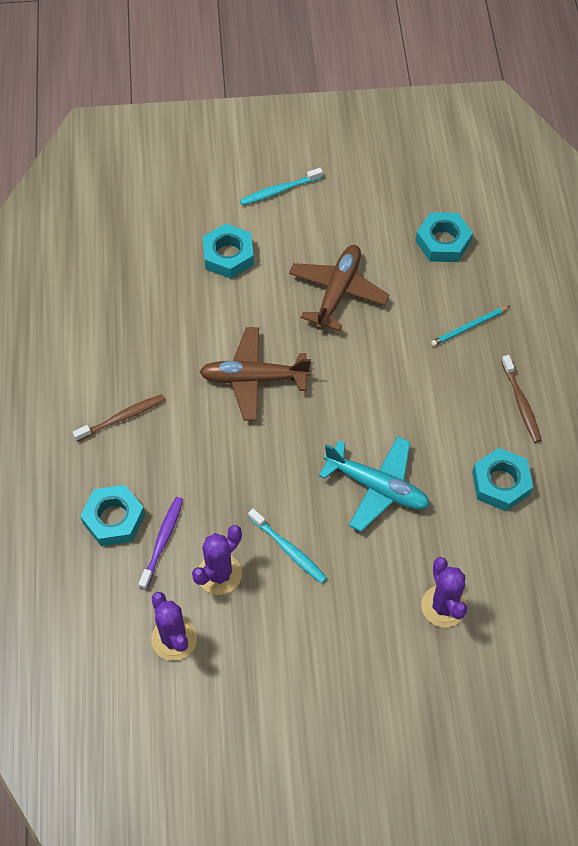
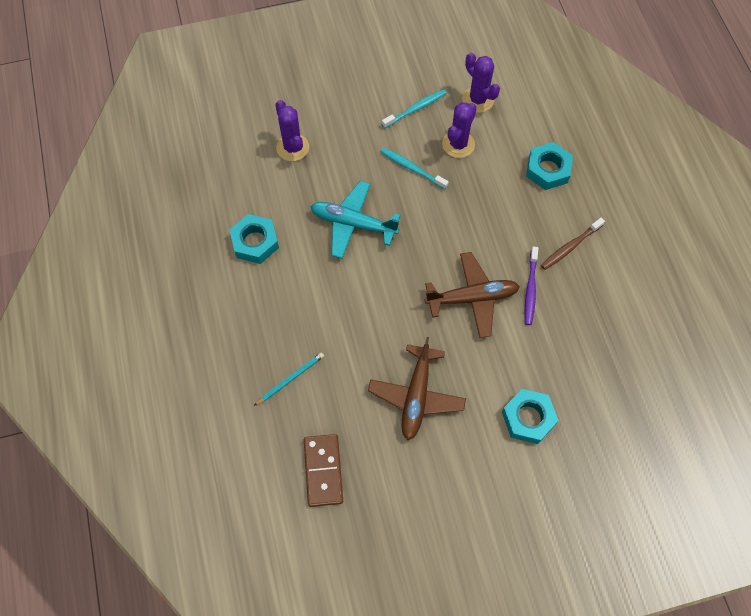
camera: 170 degrees right, 5 degrees up
purple toothbrush [138,497,183,590] -> purple toothbrush moved to [525,247,538,325]
turquoise toothbrush [240,168,323,206] -> turquoise toothbrush moved to [382,89,446,128]
turquoise nut [415,212,473,262] -> brown domino [304,434,343,507]
brown toothbrush [501,355,541,443] -> none

